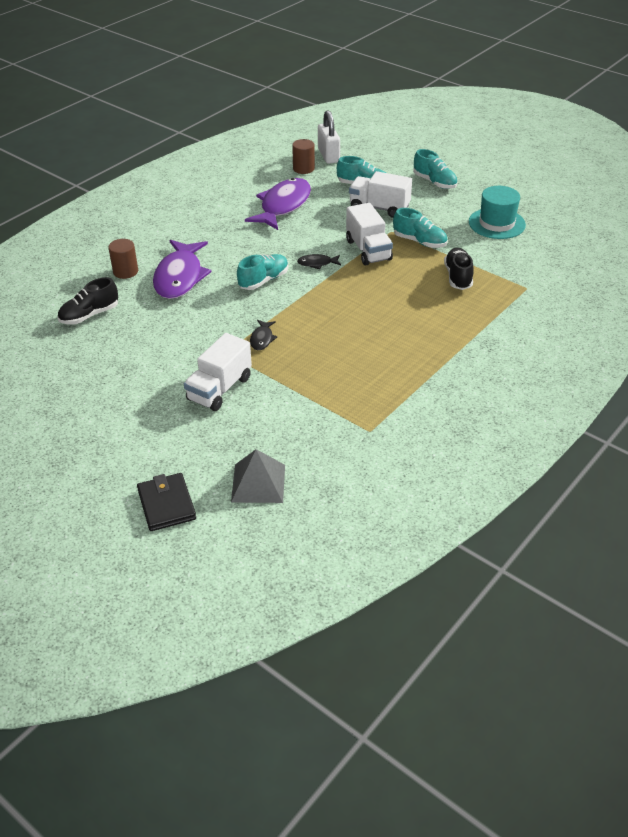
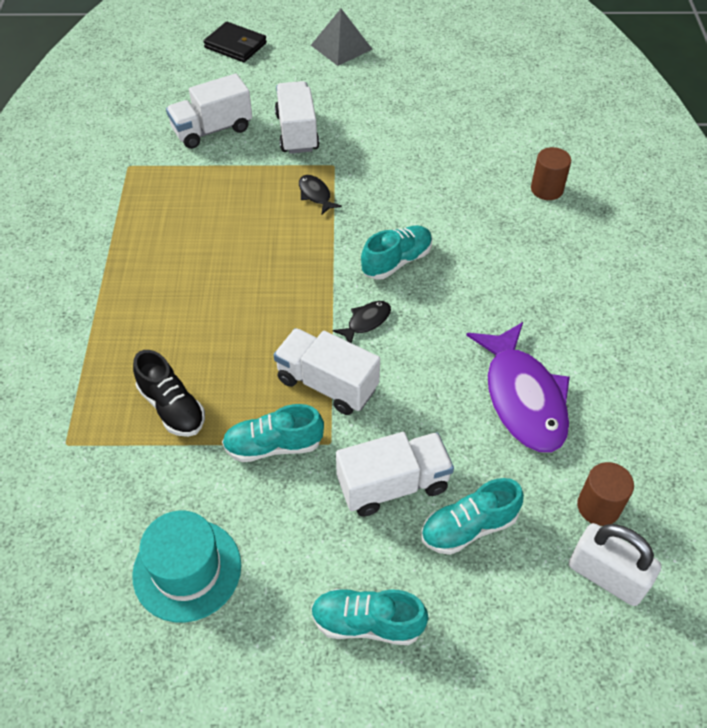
camera: 140 degrees right, 10 degrees up
black shoe [58,277,118,325] -> none
purple fish [153,240,212,299] -> none
grey pyramid [231,449,285,503] -> grey pyramid moved to [311,9,373,66]
turquoise shoe [237,254,288,290] -> turquoise shoe turned 135 degrees counterclockwise [361,225,432,280]
none -> white truck [166,74,252,149]

